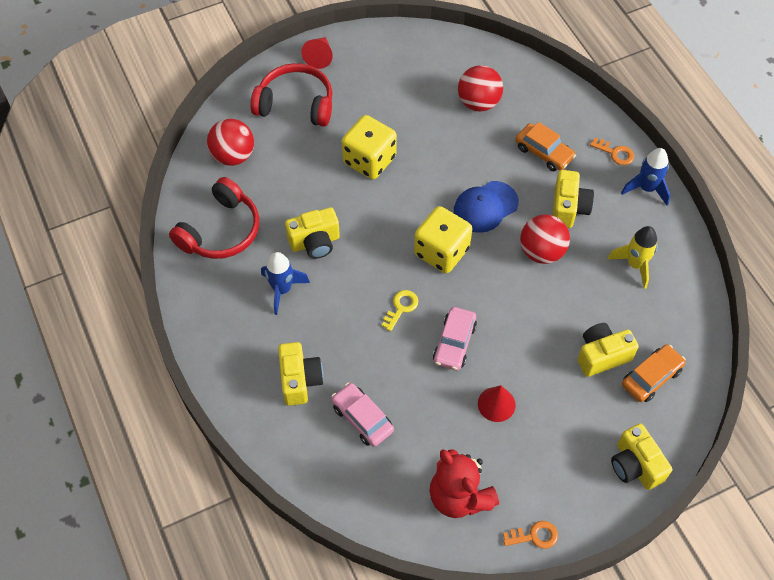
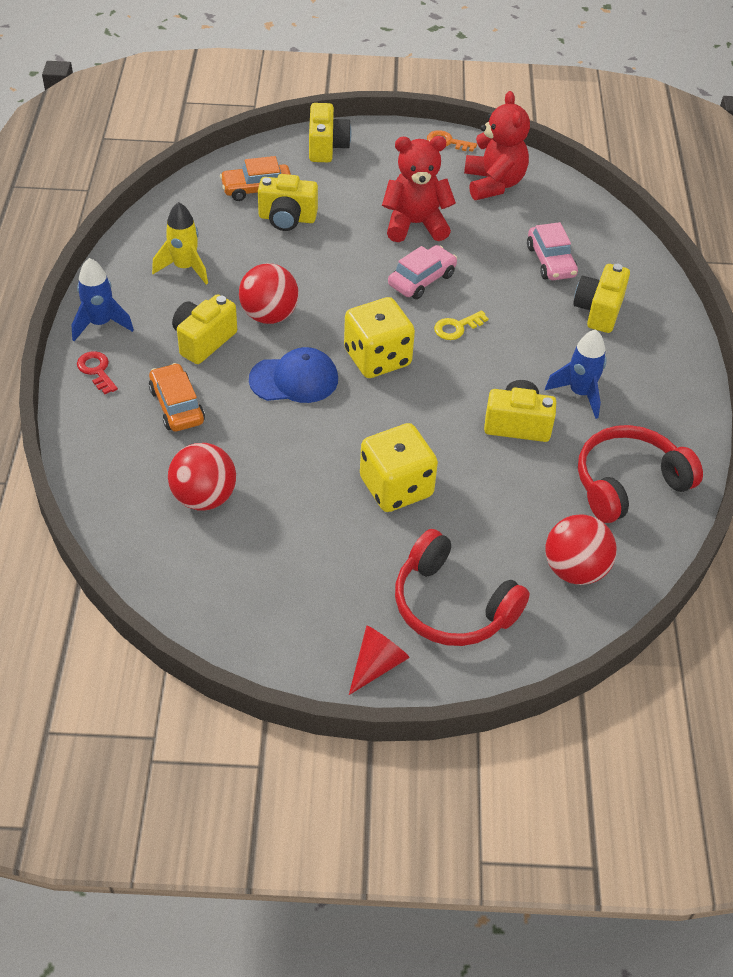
camera: 155 degrees left, 10 degrees down
red cone [478,385,516,422] -> red teddy bear [382,136,456,242]
orange key [590,138,634,165] -> red key [77,351,118,394]

